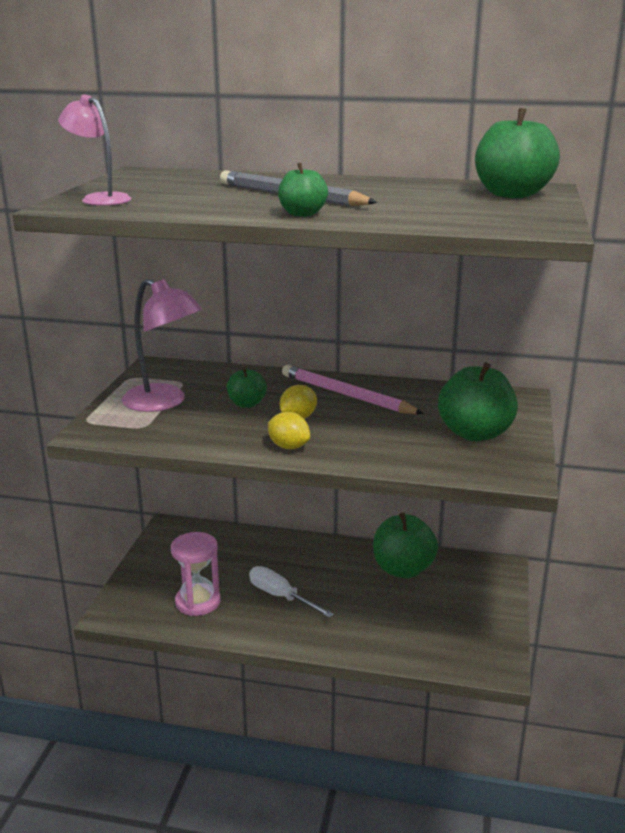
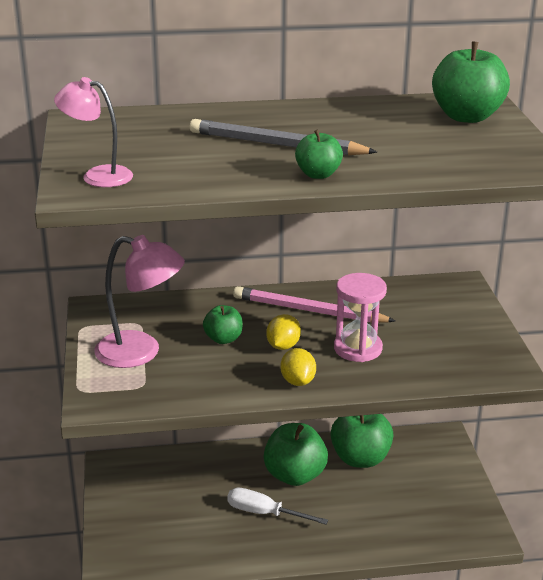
camera: 20 degrees left, 5 degrees up
pink hourglass [171,532,221,616] -> pink hourglass moved to [334,273,387,362]
yellow lemon [268,412,310,449] -> yellow lemon turned 60 degrees clockwise [280,348,316,386]
green apple [438,362,518,441] -> green apple moved to [264,423,328,486]

